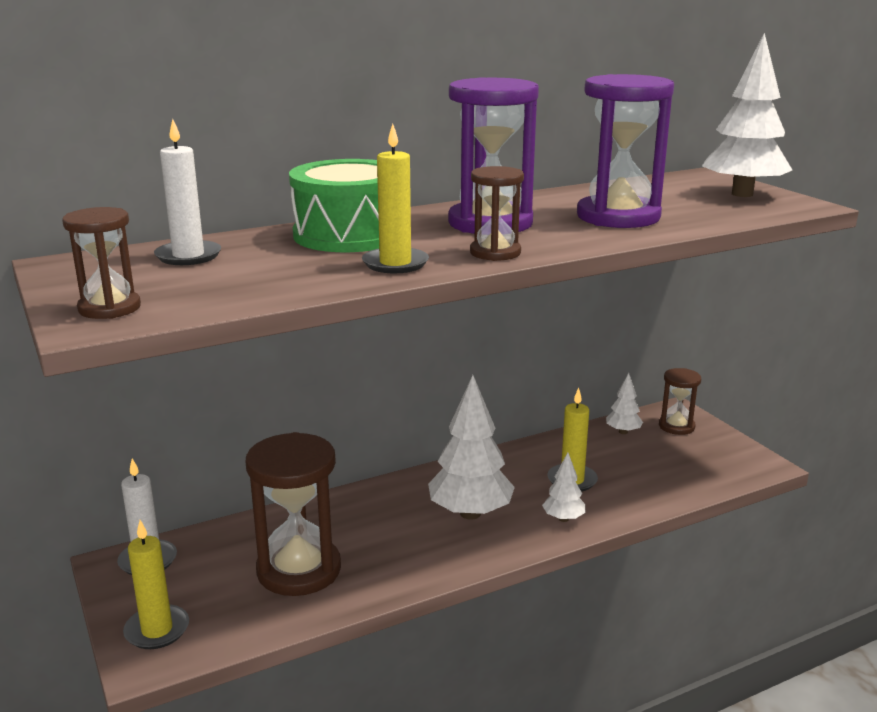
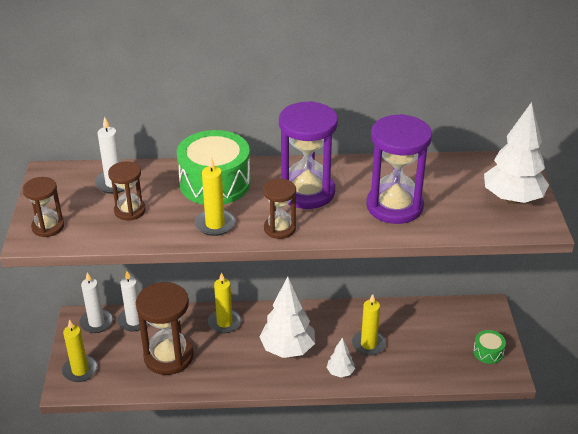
camera: 25 degrees right, 15 degrees up
white tree [606,373,643,434] -> none
brown hourglass [659,368,701,435] -> brown hourglass moved to [108,161,146,220]
none -> white candle [117,271,148,331]
none -> yellow candle [208,272,241,333]
none -> green drum [473,330,506,364]

